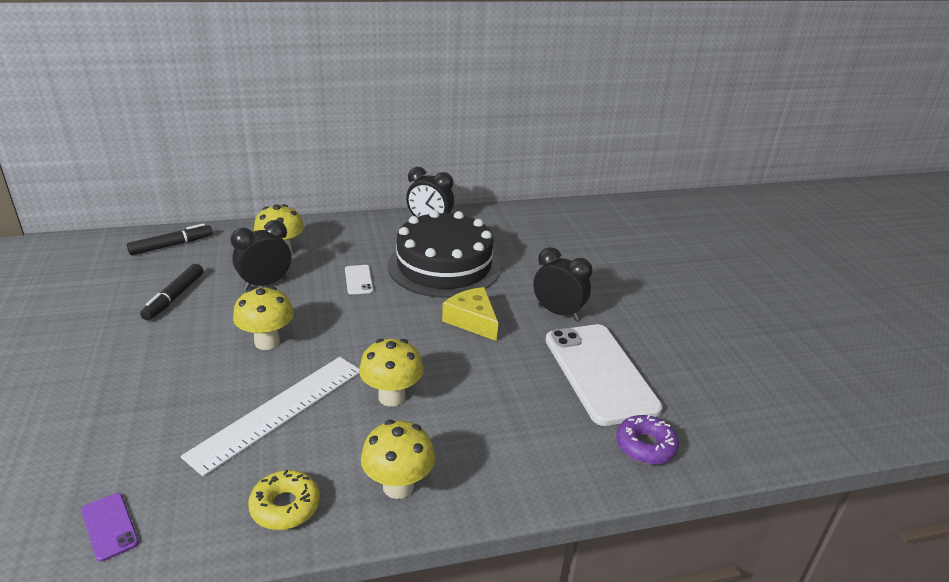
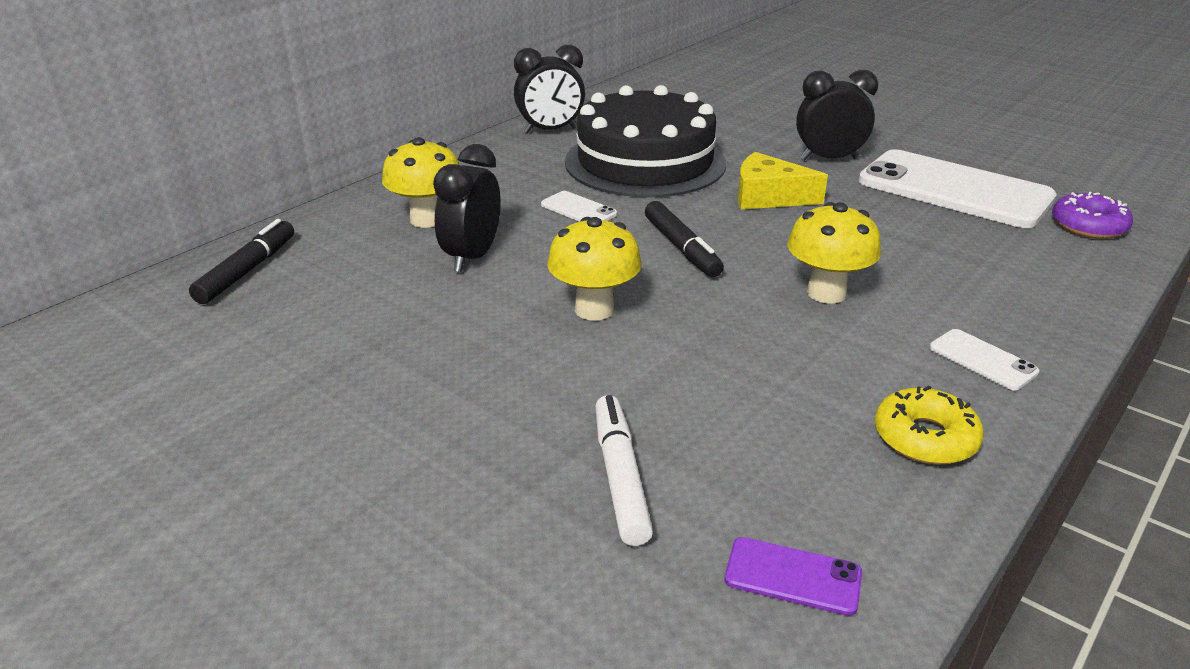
camera: 35 degrees left, 0 degrees up
black marker [140,264,203,321] -> black marker moved to [645,201,724,277]
white ruler [181,357,359,477] -> none
yellow mushroom [361,420,435,499] -> white phone [930,329,1039,390]
none -> white marker [595,395,653,546]

